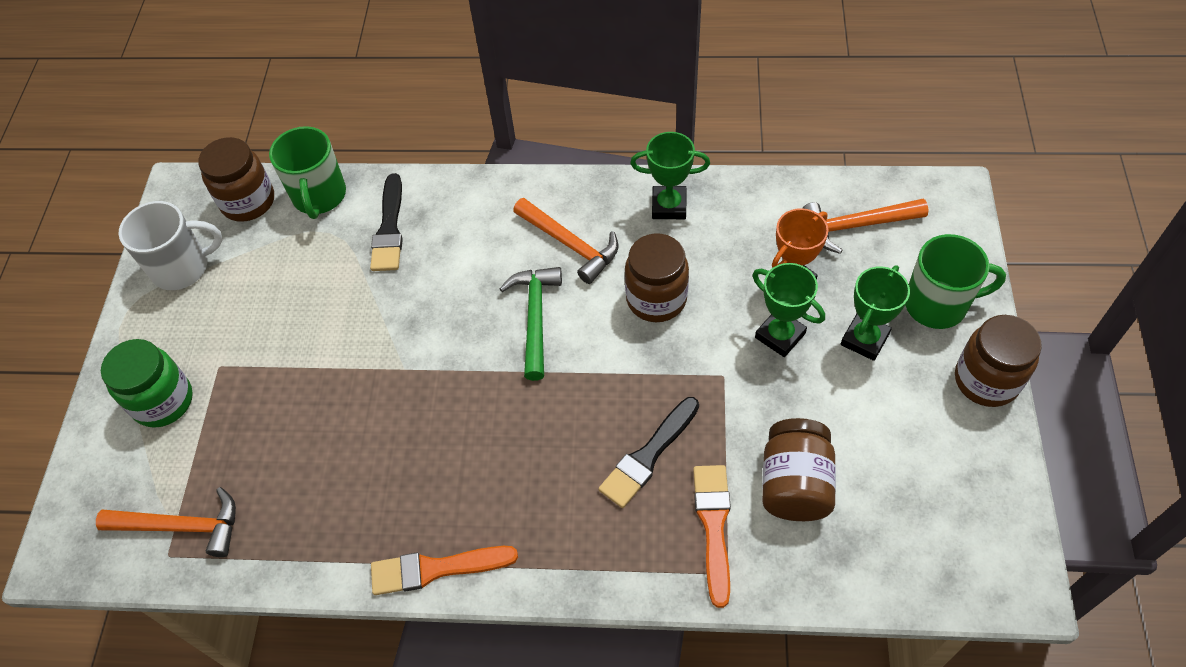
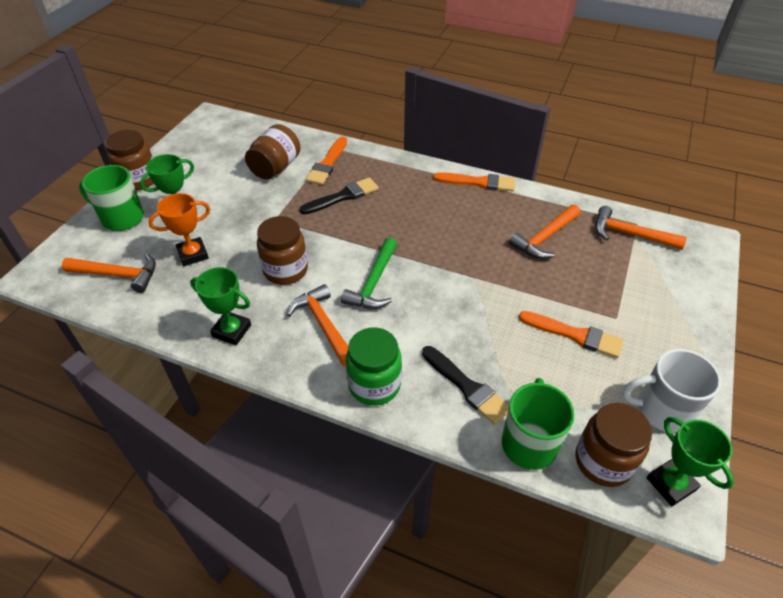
camera: 165 degrees left, 10 degrees down
green jar [101,339,193,428] -> green jar moved to [346,327,402,406]
black brush [370,173,403,271] -> black brush turned 120 degrees clockwise [422,346,509,425]
green trophy [753,263,825,357] -> green trophy moved to [647,417,734,506]
none -> orange hammer [509,204,581,259]
none -> orange brush [519,311,624,358]

